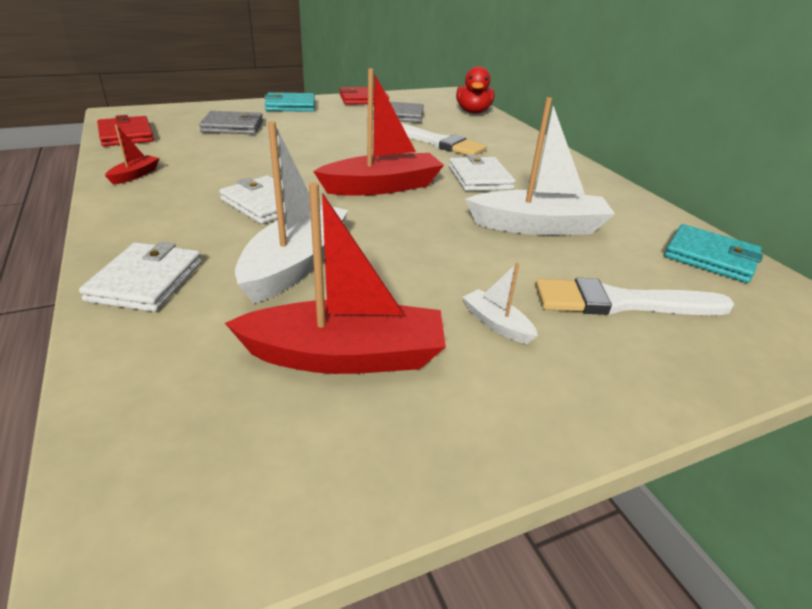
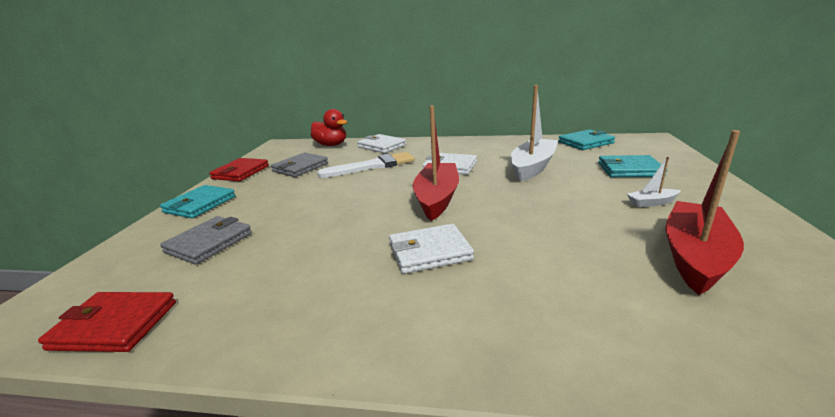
camera: 55 degrees left, 10 degrees down
white wallet [79,242,202,312] -> white wallet moved to [357,134,406,153]
red boat [105,125,160,185] -> none
white boat [235,121,349,304] -> none
white brush [535,278,734,315] -> turquoise wallet [598,155,667,177]

